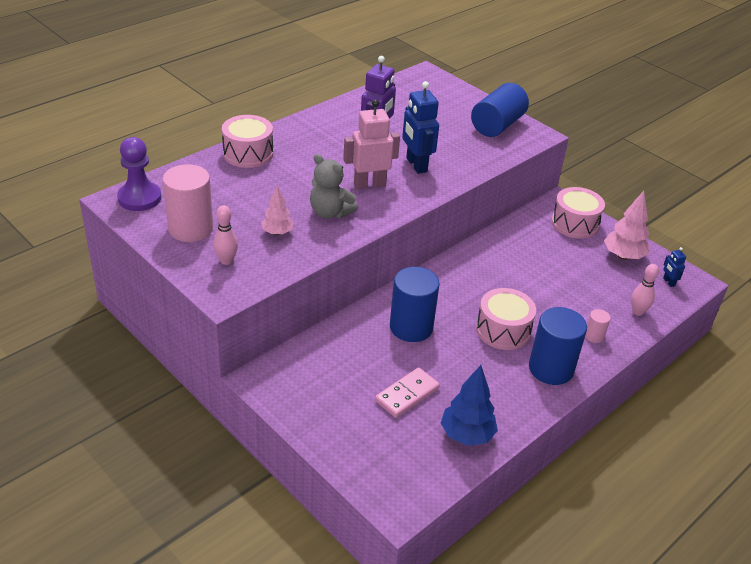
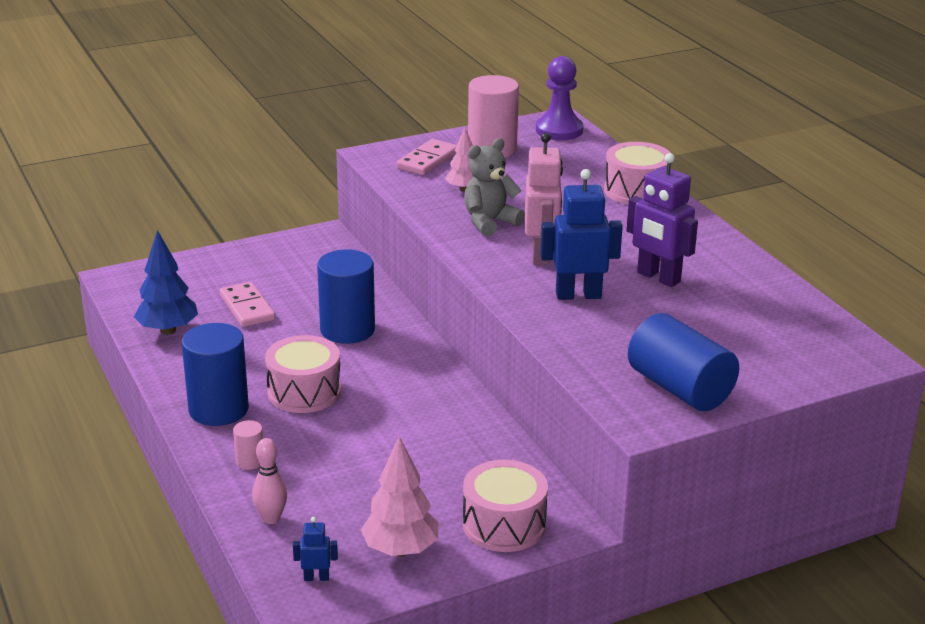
camera: 110 degrees right, 10 degrees down
pink bowling pin [213,205,238,265] -> pink domino [397,139,457,175]

